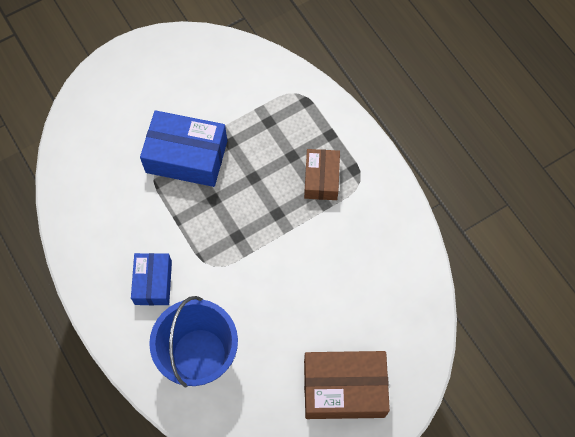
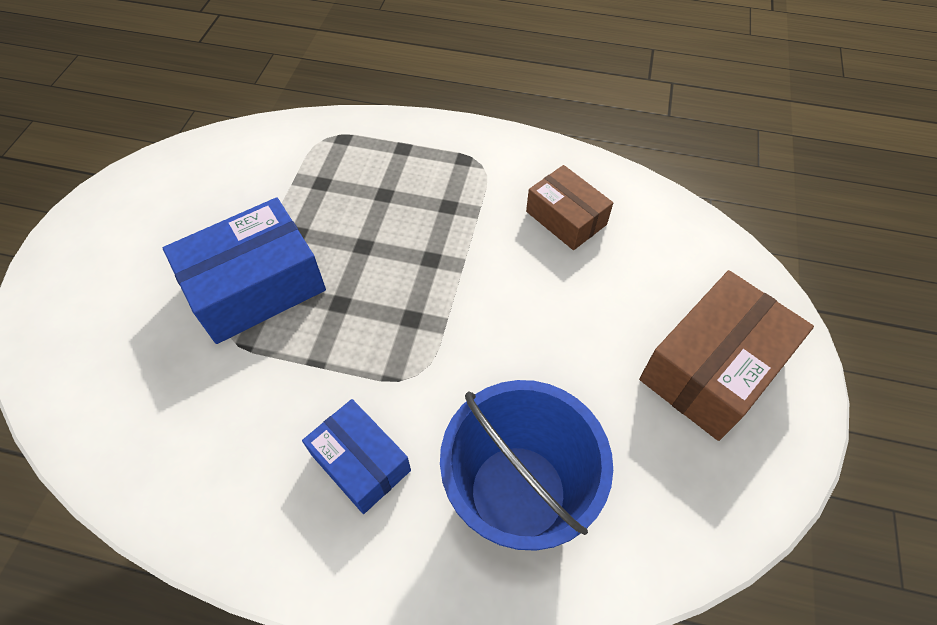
camera: 45 degrees left, 10 degrees down
brown box [304,149,340,200] -> brown box moved to [526,165,613,250]

